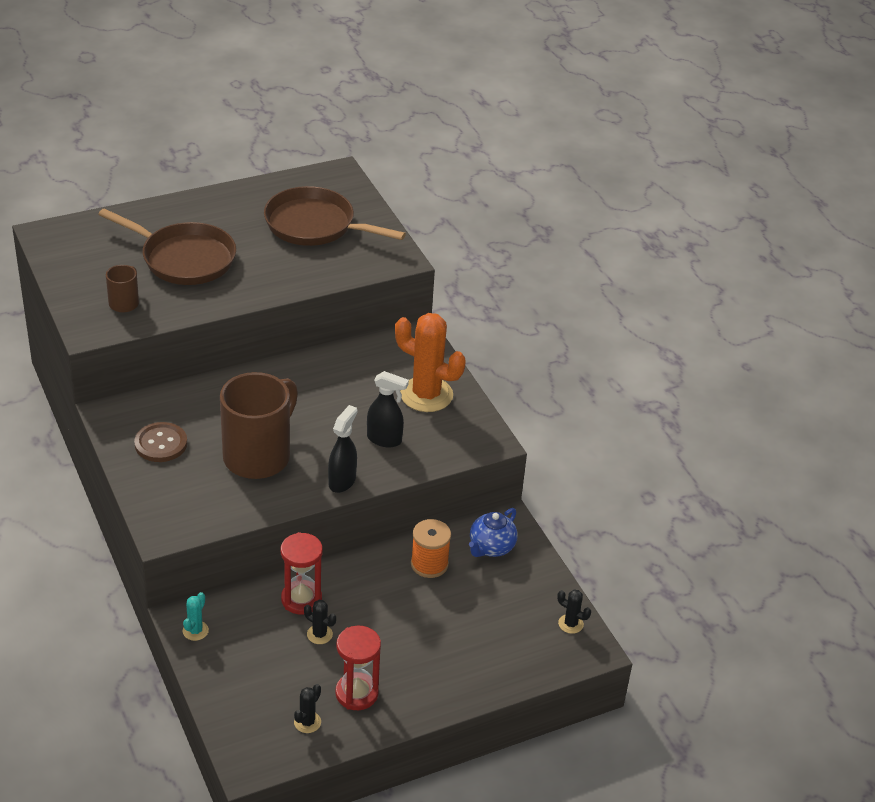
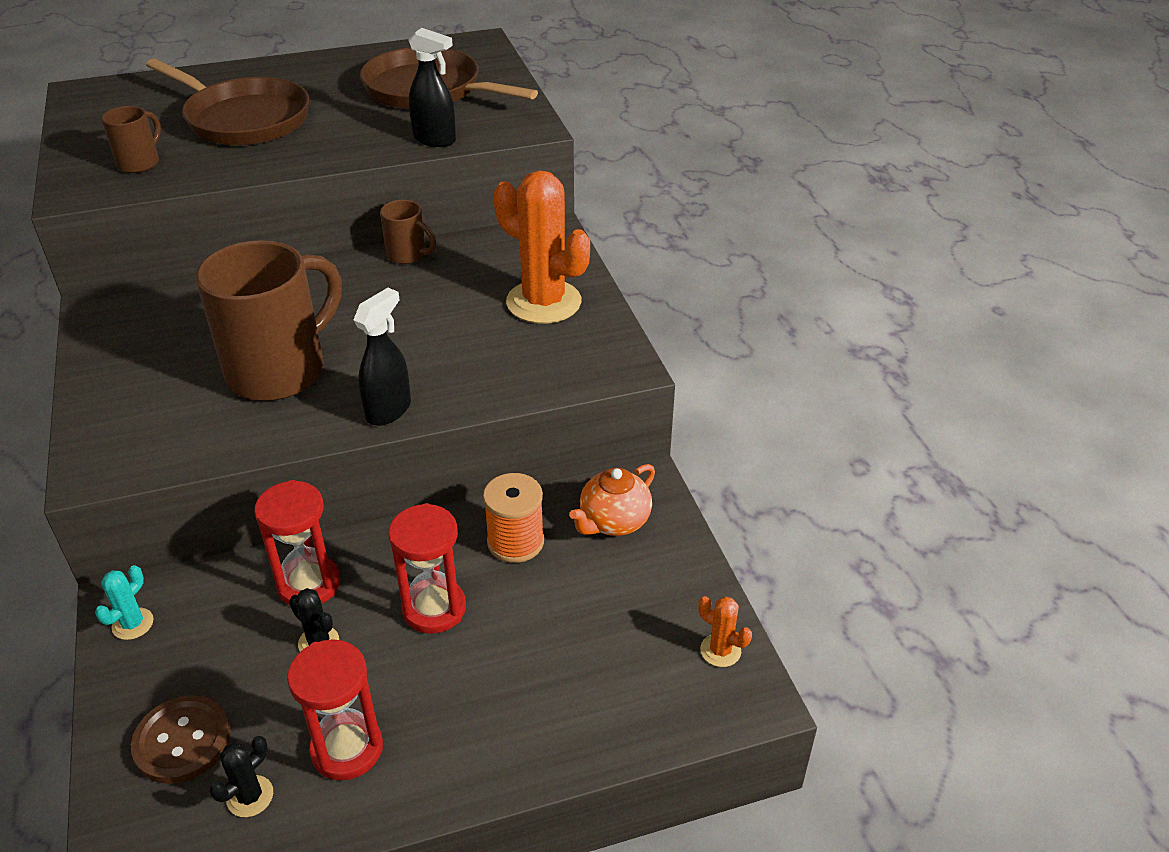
camera: 10 degrees right, 0 degrees up
brown button [134,422,187,462] -> brown button moved to [131,695,231,784]
black spray bottle [367,371,409,447] -> black spray bottle moved to [408,28,456,147]
blue teapot [469,508,518,557] -> orange teapot [569,464,655,536]
black cactus [557,589,591,634] -> orange cactus [698,596,752,667]
none -> brown mug [380,200,436,264]
none -> red hourglass [388,503,466,634]

